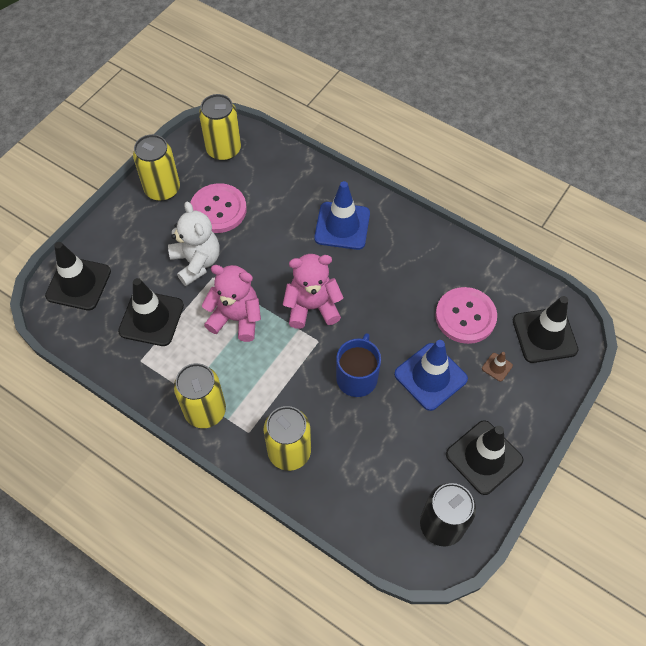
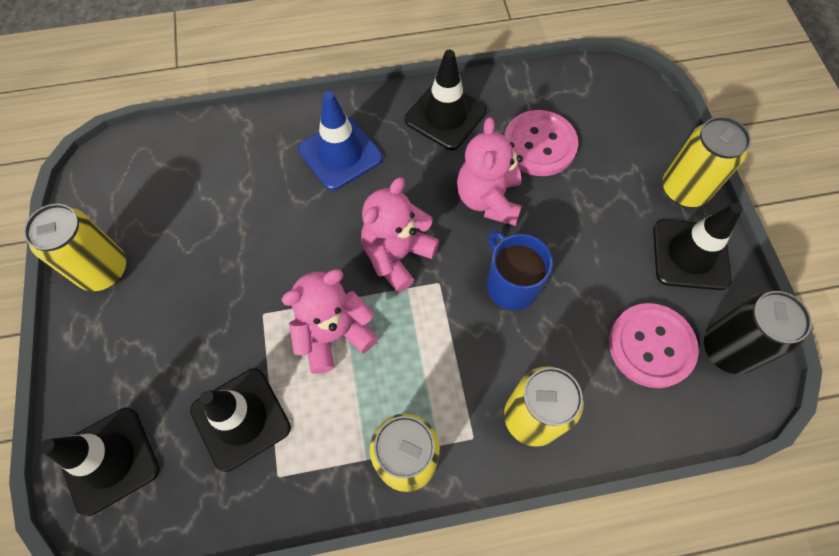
camera: 45 degrees left, 5 degrees up
white teddy bear [168,202,220,286] -> none
pink button [190,183,247,233] -> pink button moved to [609,303,699,388]
yellow can [199,94,241,161] -> yellow can moved to [663,116,751,207]
blue traffic cone [394,340,468,411] -> none
brown traffic cone [482,352,513,381] -> none
black traffic cone [513,296,578,363] -> black traffic cone moved to [405,50,487,150]
none -> pink teddy bear [457,117,523,226]

